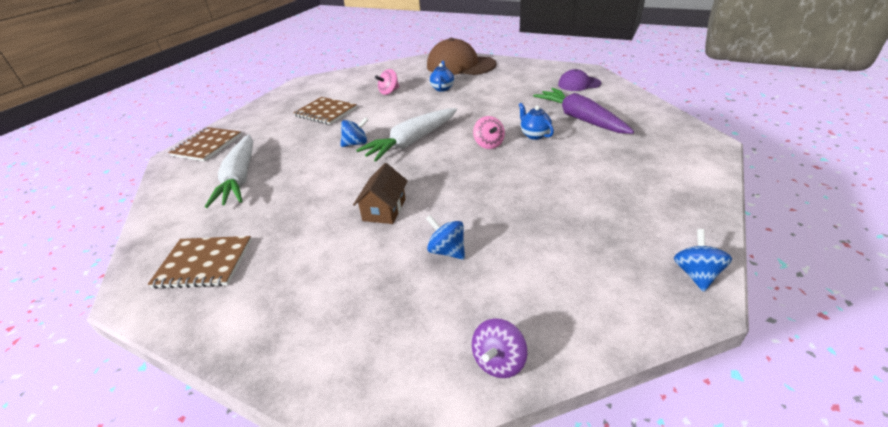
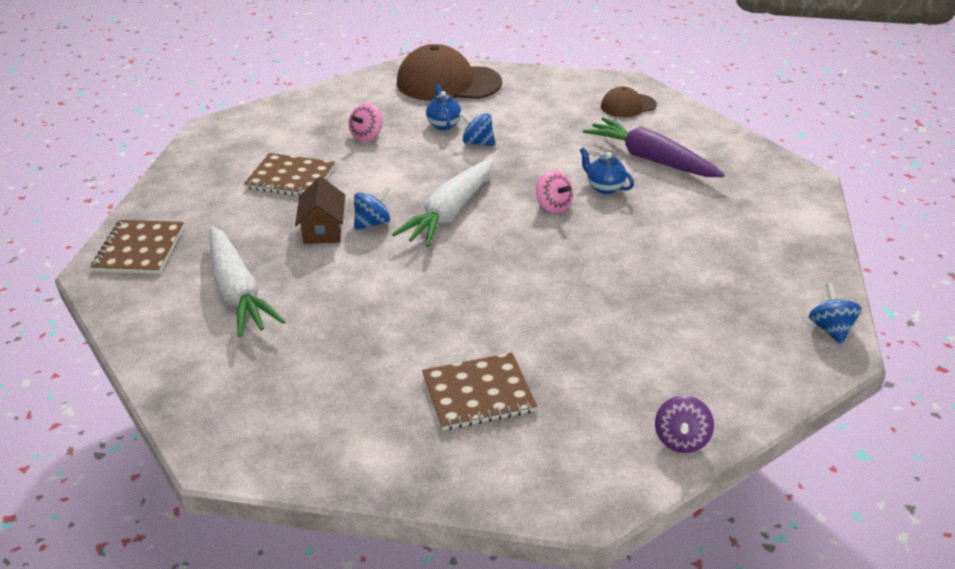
camera: 20 degrees left, 0 degrees up
brown notebook [148,236,252,289] -> brown notebook moved to [422,353,537,430]
brown house [353,163,408,224] -> brown house moved to [295,177,345,244]
blue spinning top [426,215,465,260] -> blue spinning top moved to [458,111,496,146]
purple cap [558,69,601,91] -> brown cap [601,86,657,117]

